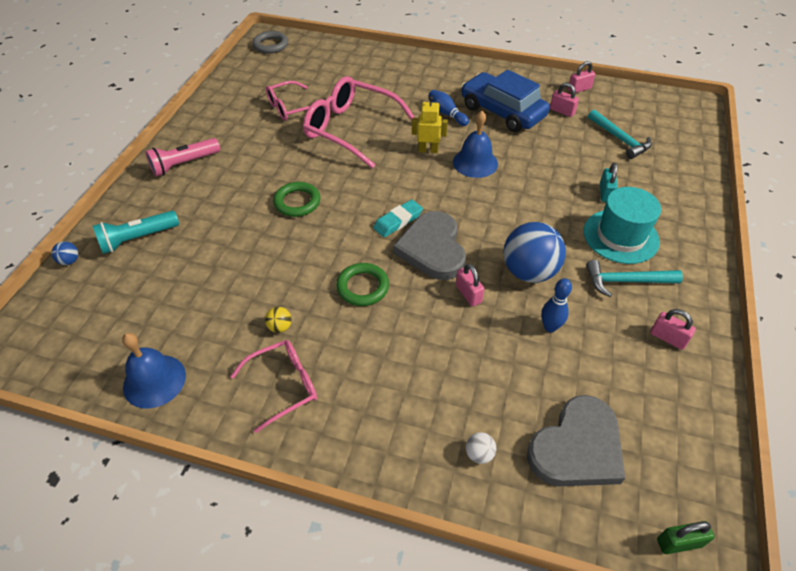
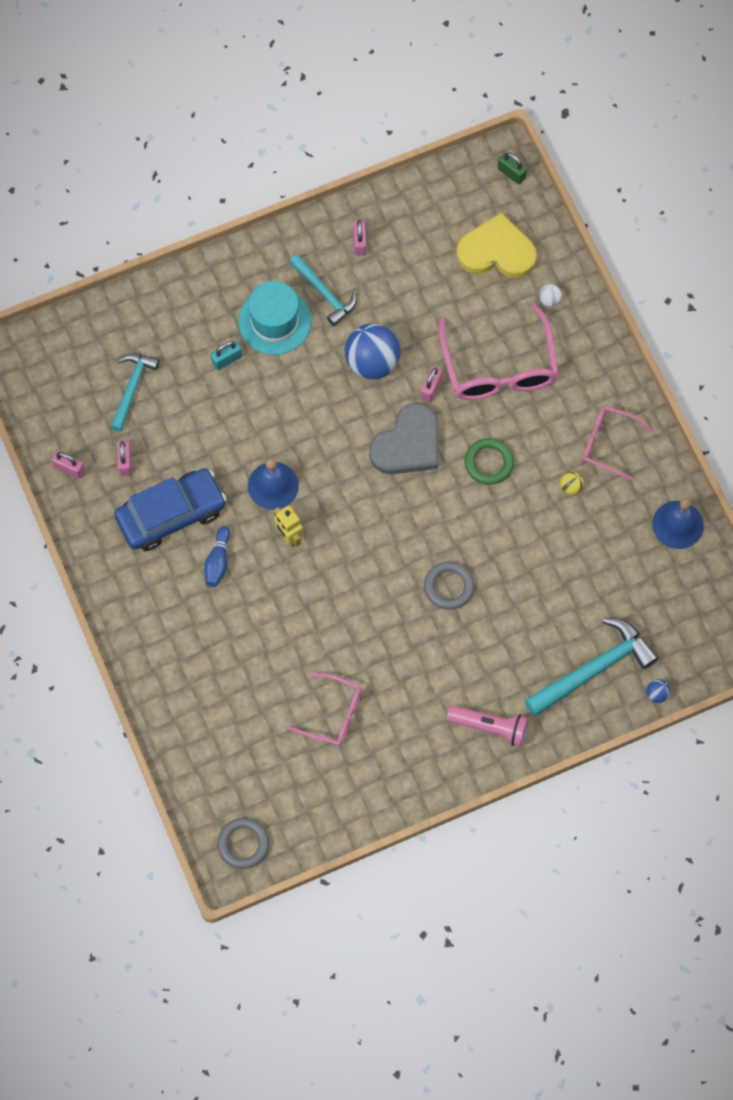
camera: 130 degrees left, 20 degrees up
turquoise flashlight [93,211,179,254] -> turquoise hammer [525,618,659,716]
green ring [273,182,320,217] -> grey ring [424,562,474,610]
pink glasses [303,76,415,168] -> pink glasses moved to [439,303,558,400]
turquoise eraser [373,199,423,237] -> none
blue car [461,70,550,132] -> blue car turned 120 degrees counterclockwise [114,468,227,551]
grey heart [527,395,625,486] -> yellow heart [457,212,537,278]
blue bowling pin [541,278,572,332] -> none

